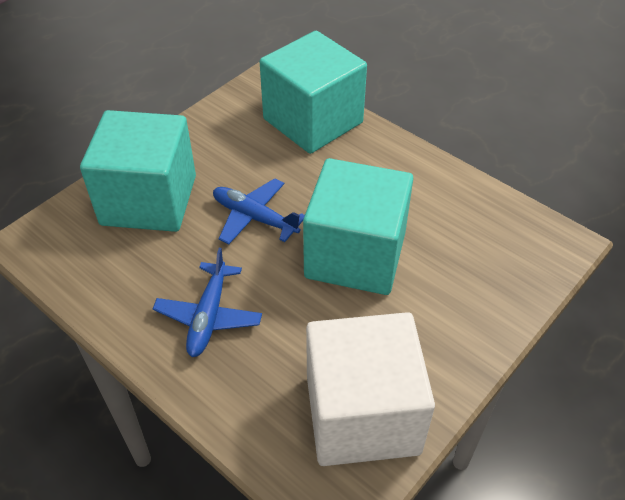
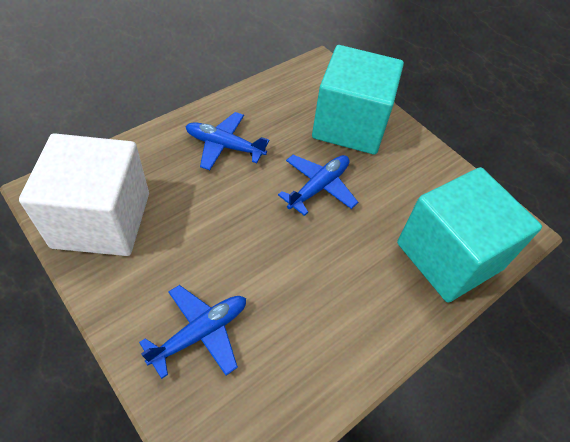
camera: 95 degrees right, 5 degrees up
turquoise cube [303,158,413,295] -> none
none -> blue plane [139,285,246,379]

